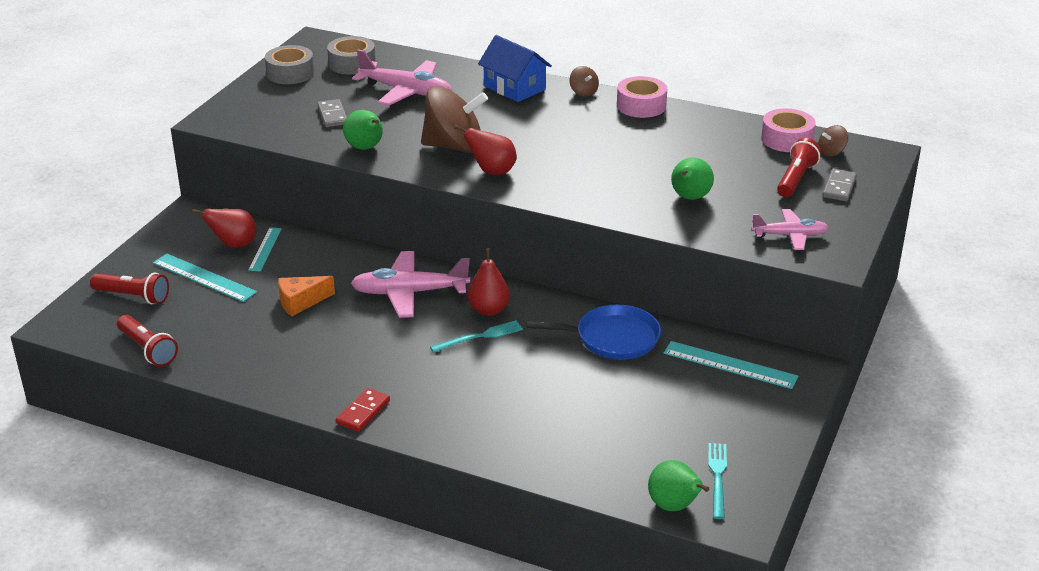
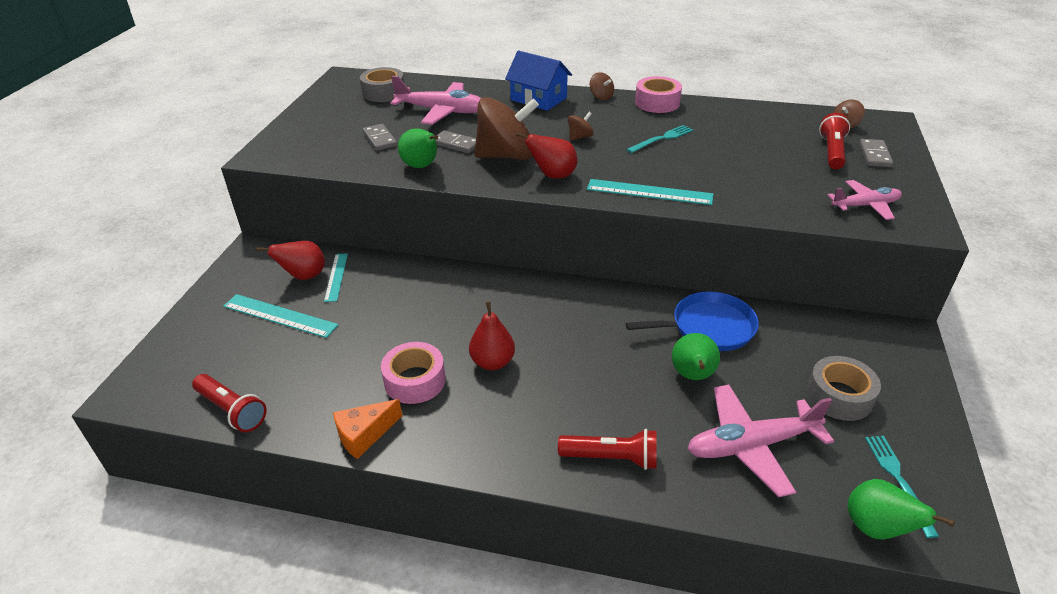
camera: 10 degrees left, 5 degrees up
red flashlight [90,273,169,304] -> red flashlight moved to [558,429,657,470]
grey tape [265,45,314,84] -> grey tape moved to [807,356,881,421]
orange cheese [278,276,335,316] -> orange cheese moved to [333,399,402,459]
red domino [336,388,390,432] -> none
pink plane [351,251,470,318] -> pink plane moved to [688,385,834,497]
turquoise fork [430,320,523,353] -> turquoise fork moved to [626,125,693,153]
red pear [467,248,510,316] -> red pear moved to [469,301,515,370]
turquoise ruler [664,341,798,389] -> turquoise ruler moved to [587,179,713,205]
green pear [671,157,714,200] -> green pear moved to [672,333,720,380]
pink tape [761,108,816,152] -> pink tape moved to [381,342,446,404]
none -> grey domino [435,130,476,153]
none -> brown spinning top [568,112,594,141]

